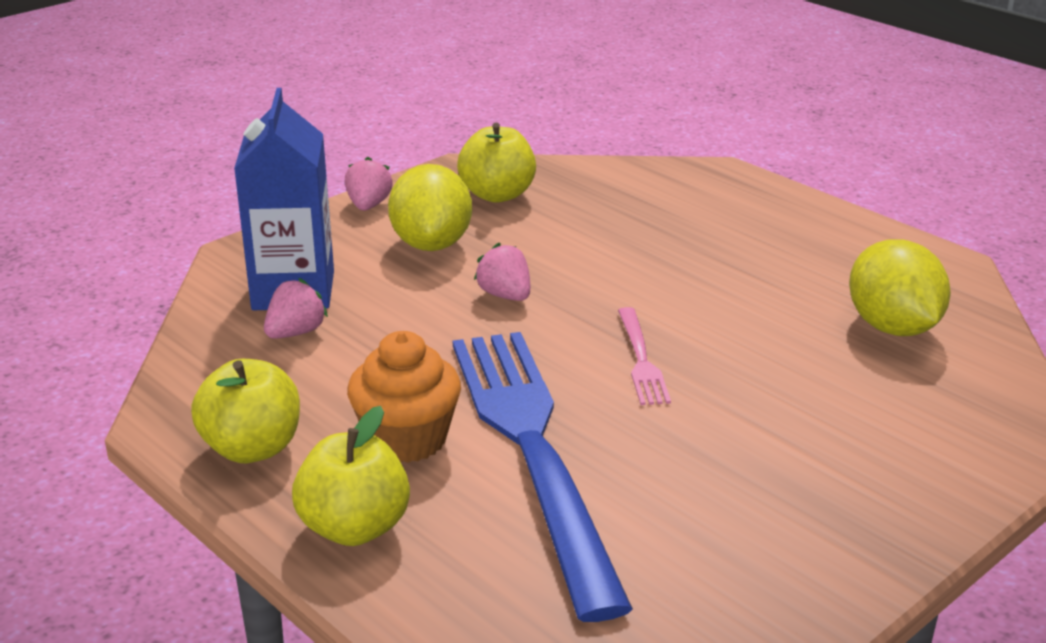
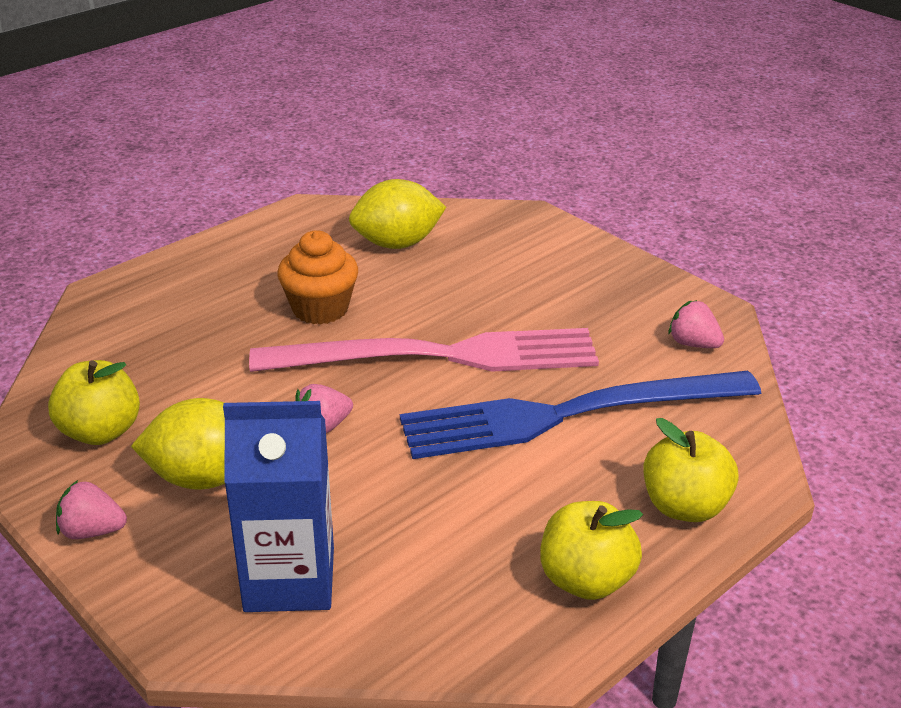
camera: 90 degrees left, 5 degrees up
pink strawberry [264,278,328,339] -> pink strawberry moved to [668,300,724,348]
orange cupcake [347,331,461,463] -> orange cupcake moved to [277,230,358,325]
pink fork [618,307,671,405] -> pink fork [249,328,599,372], size x2.44

